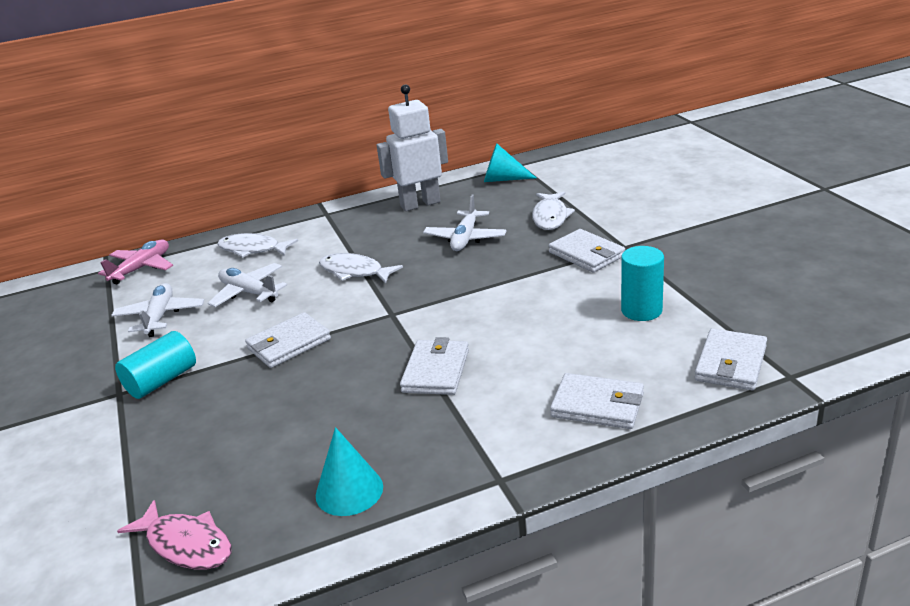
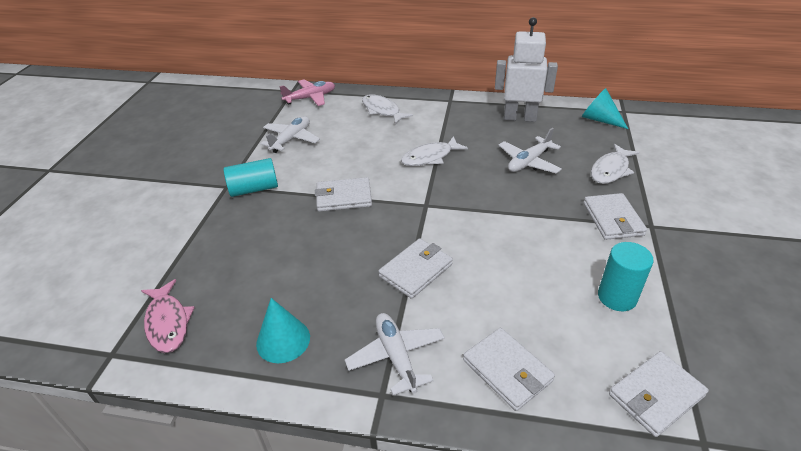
camera: 30 degrees right, 10 degrees up
white plane [208,263,287,307] -> white plane moved to [345,313,445,395]
white fish [319,253,403,283] -> white fish turned 90 degrees counterclockwise [401,136,468,166]

